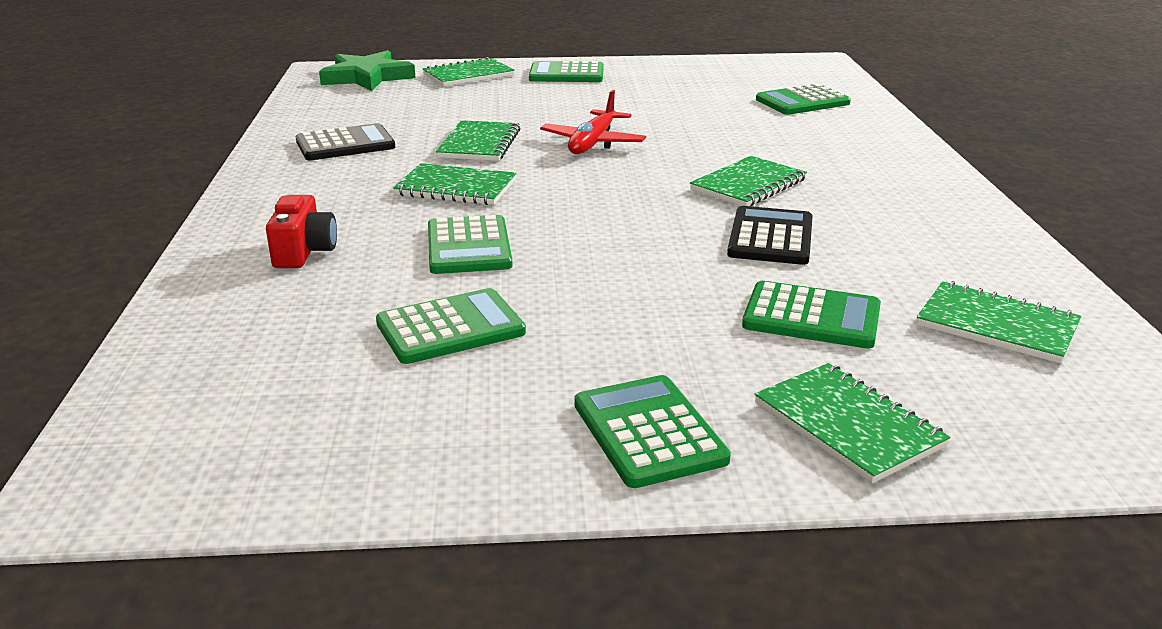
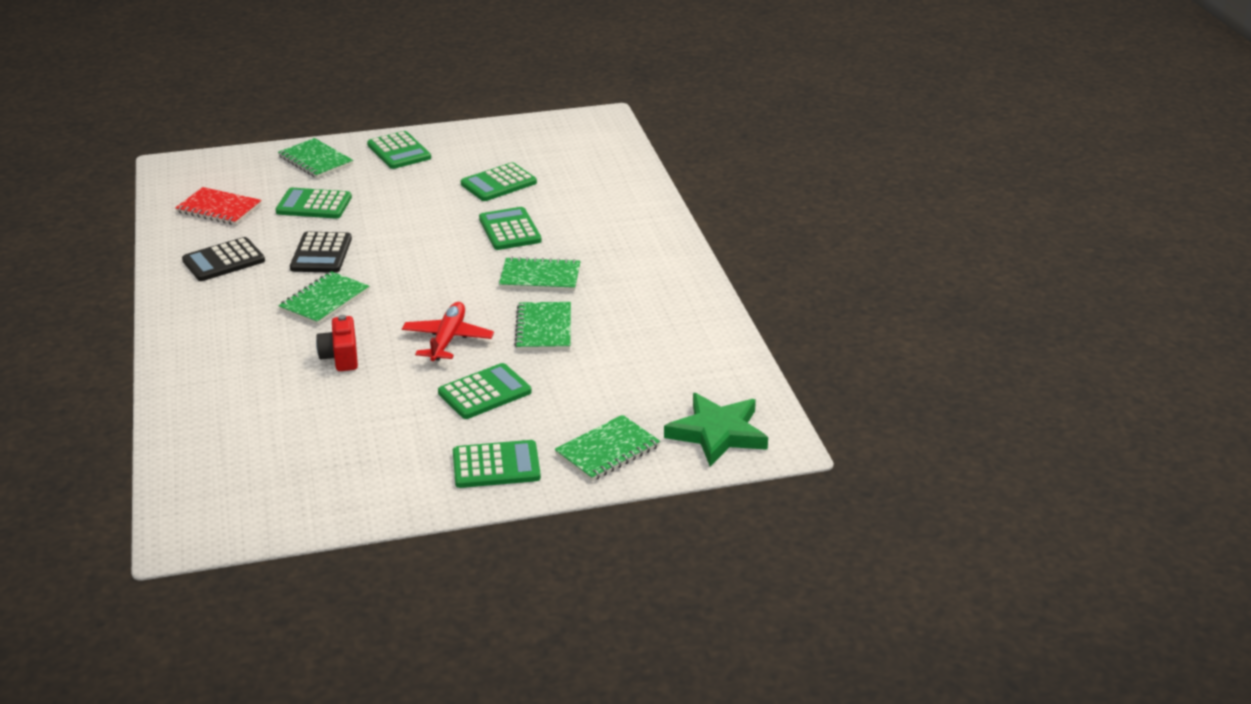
camera: 170 degrees right, 5 degrees up
red camera [266,195,337,268] -> red camera moved to [316,315,358,371]
black calculator [296,123,395,160] -> black calculator moved to [182,237,265,281]
green calculator [756,84,851,115] -> green calculator moved to [438,363,532,419]
green notebook [917,281,1081,363] -> red notebook [175,187,262,225]

